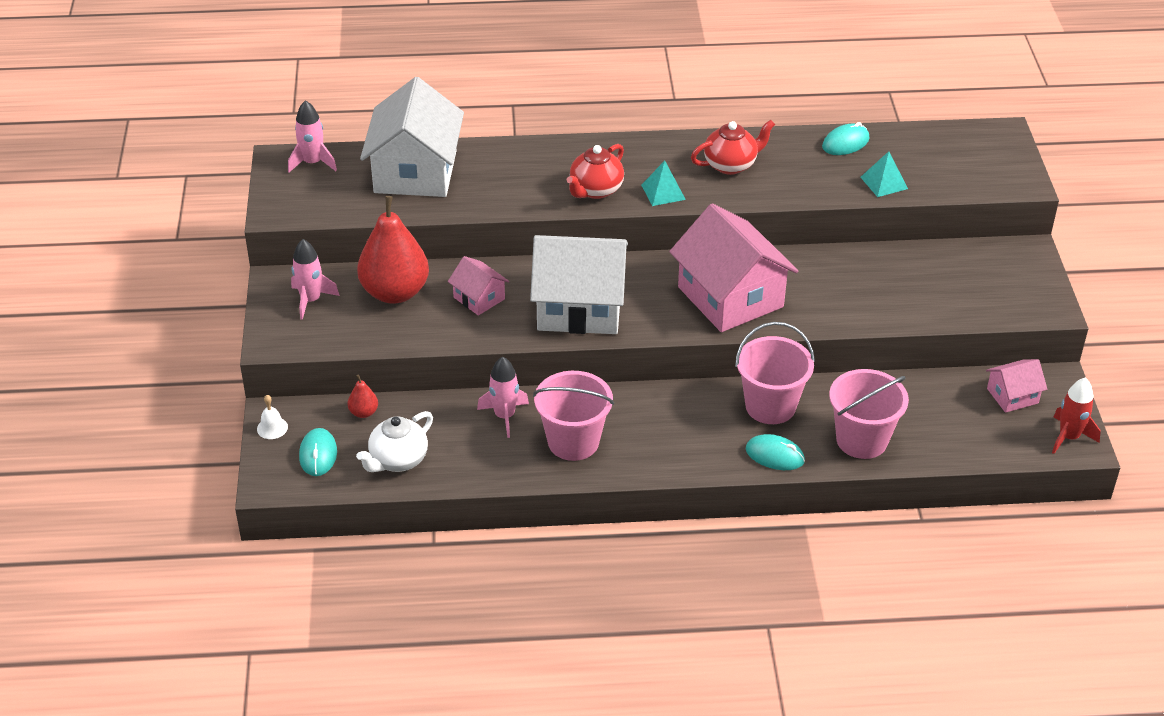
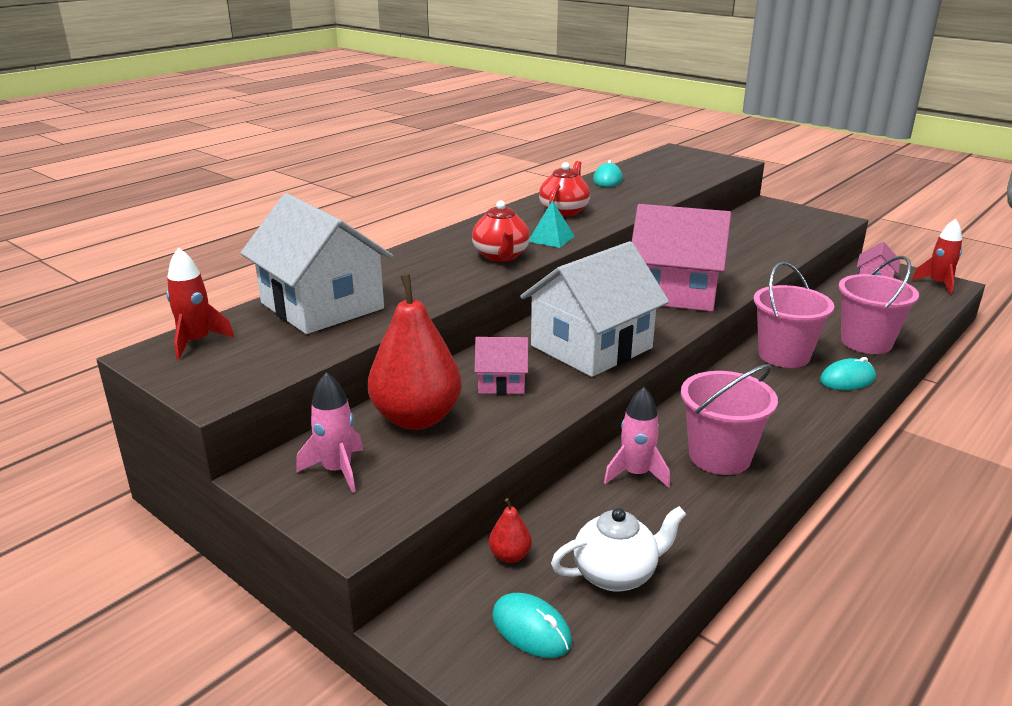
camera: 45 degrees left, 15 degrees down
white bell [257,395,288,439] -> none
pink rocket [288,100,337,172] -> red rocket [166,247,235,360]
white teapot [356,411,433,472] -> white teapot turned 105 degrees counterclockwise [551,506,686,592]
turquoise pyramid [861,151,908,197] -> none

